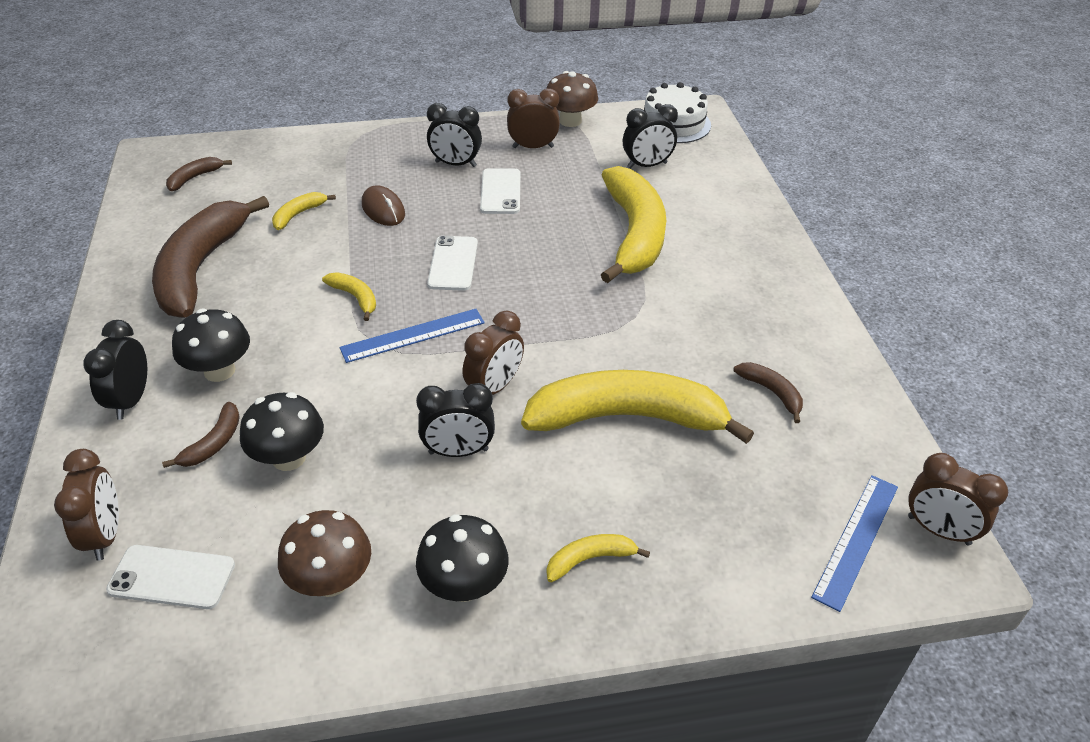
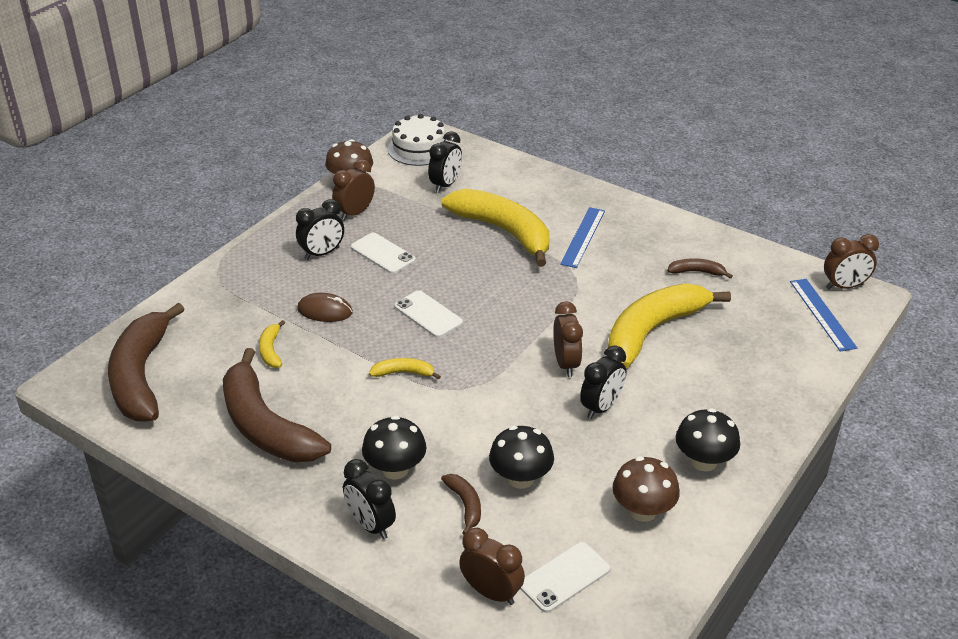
camera: 45 degrees left, 5 degrees down
brown banana [166,157,232,191] -> brown banana [108,303,184,422], size x2.38
blue ruler [339,309,485,363] -> blue ruler moved to [560,207,605,268]
yellow banana [547,534,650,583] -> none

